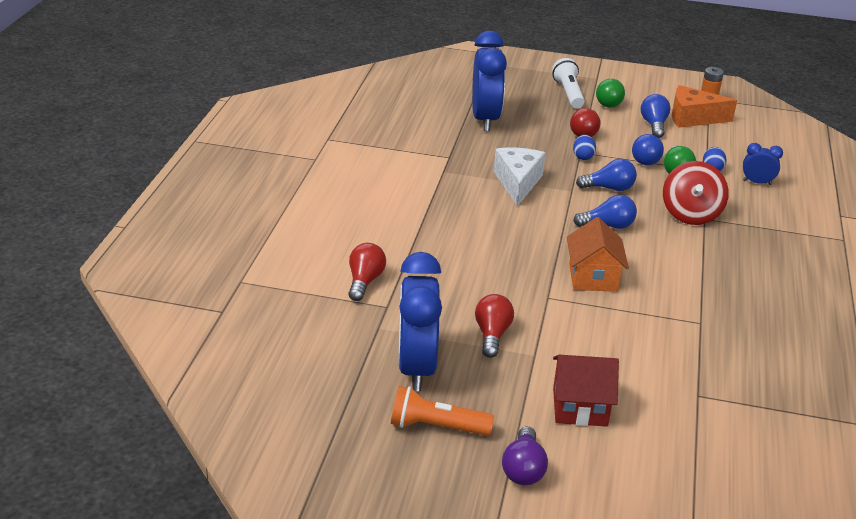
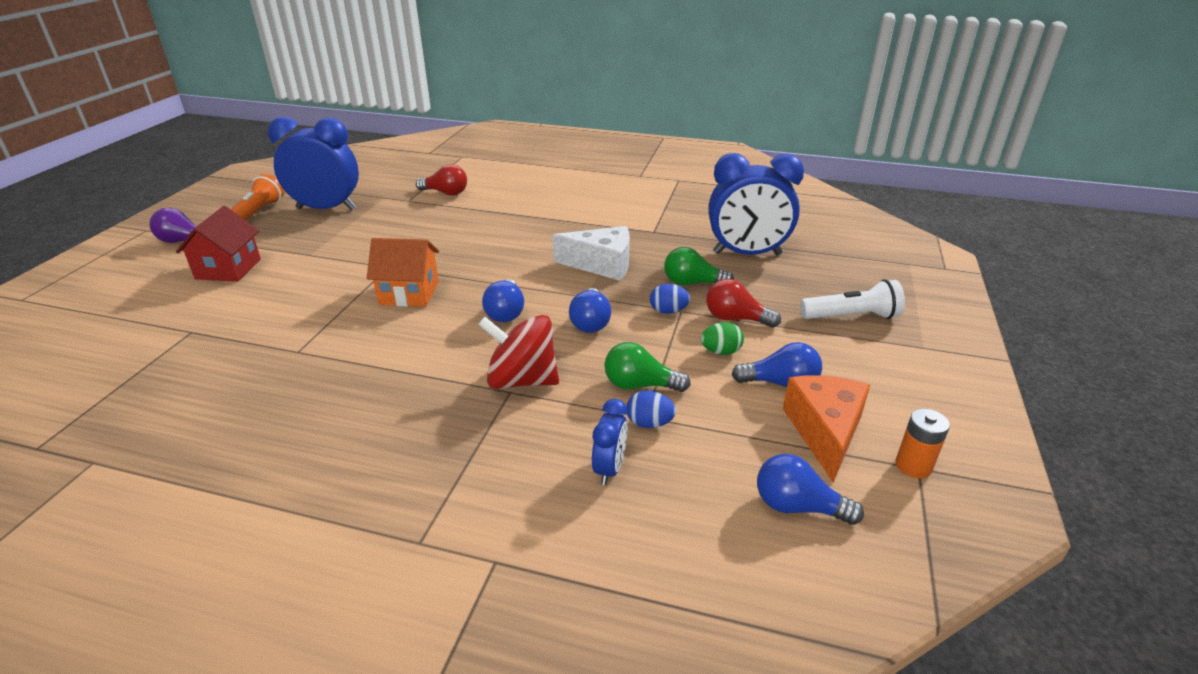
camera: 95 degrees right, 0 degrees up
red light bulb [475,294,514,358] -> none
green light bulb [596,79,625,108] -> green light bulb moved to [664,247,734,285]
blue light bulb [632,134,664,165] -> blue light bulb moved to [757,454,864,525]
none -> green egg [701,322,744,355]

